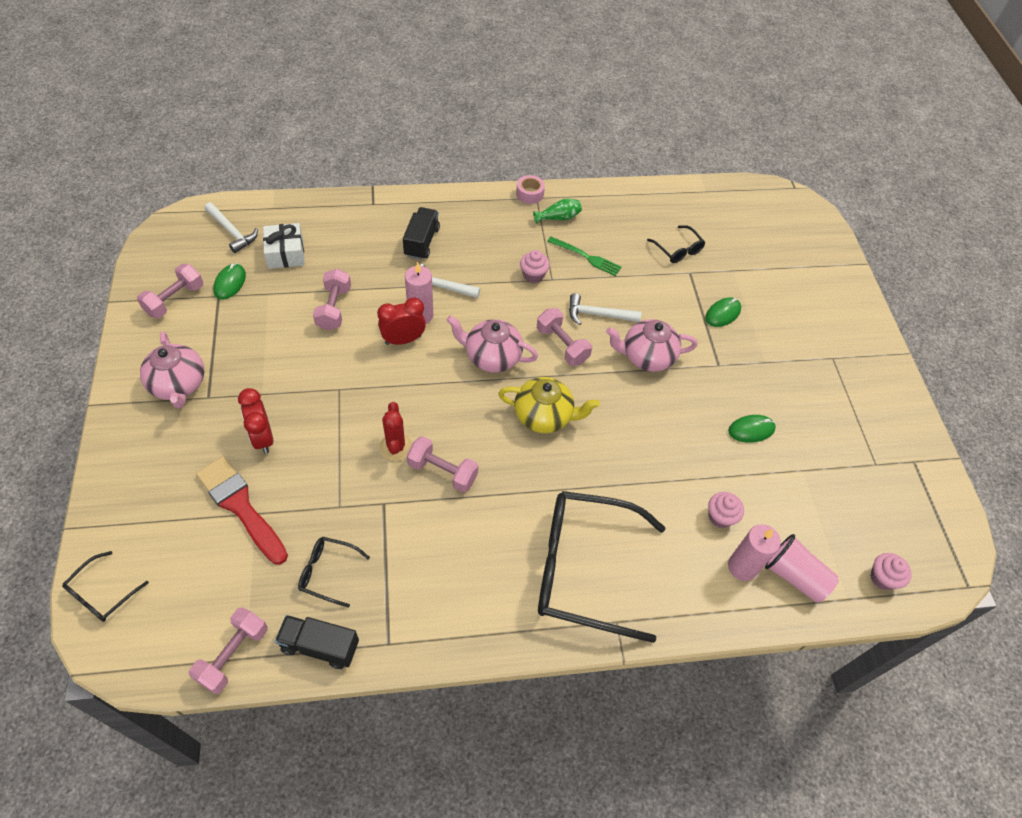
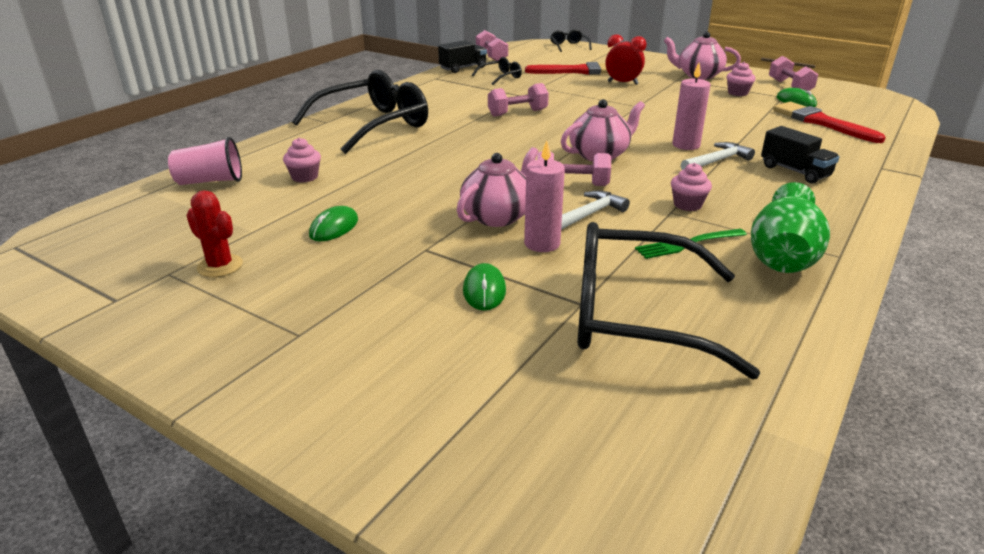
camera: 135 degrees right, 25 degrees down
white hammer [204,202,258,253] -> none
white gift [263,223,305,269] -> red brush [773,102,886,143]
pink dumbbell [313,269,351,330] -> none
red clock [377,298,426,345] -> none
red cactus [379,402,412,461] -> red cactus moved to [186,190,243,277]
yellow teapot [498,377,600,433] -> none
pink tape [516,175,545,204] -> none
green vase [533,198,582,224] -> green vase [751,182,830,273], size x2.10
black glasses [647,225,706,263] -> black glasses [577,222,760,379], size x2.27
pink candle [728,524,781,581] -> pink candle moved to [524,140,565,252]
pink cupcake [870,553,912,590] -> pink cupcake moved to [727,62,755,96]

